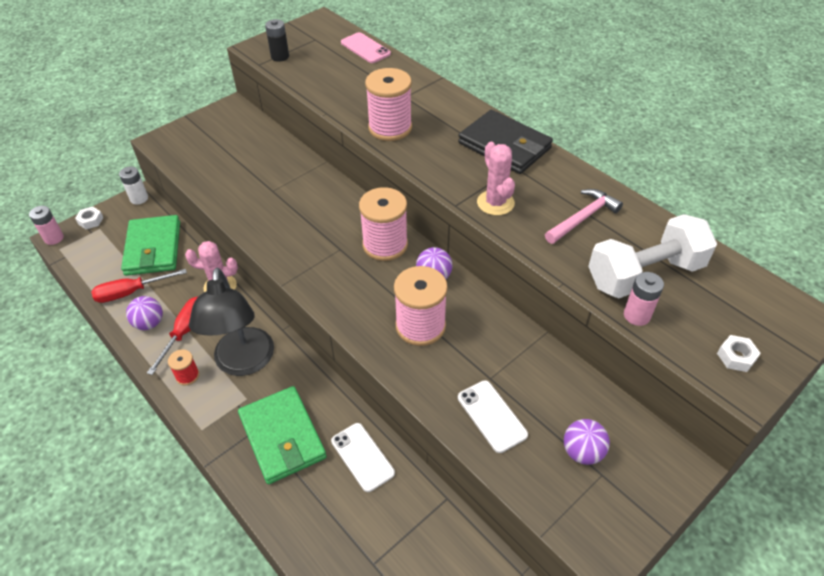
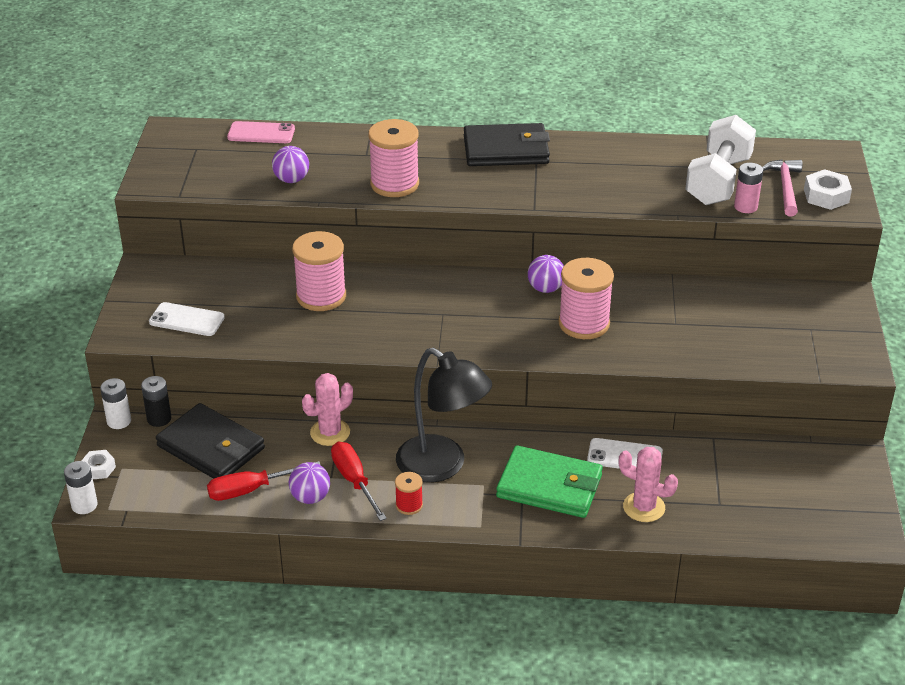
camera: 45 degrees left, 10 degrees down
pink battery [29,206,64,245] -> white battery [64,461,97,514]
red screwdriver [91,269,187,303] -> red screwdriver turned 45 degrees clockwise [207,461,320,501]
green wallet [121,215,180,276] -> black wallet [156,403,265,479]
black battery [265,19,289,62] -> black battery moved to [141,376,171,427]
pink spool [359,187,408,261] -> pink spool moved to [292,231,346,311]
white phone [458,380,528,453] -> white phone moved to [149,302,225,336]
pink cactus [477,142,515,216] -> pink cactus moved to [619,447,678,522]
pink hammer [545,189,623,244] -> pink hammer moved to [762,160,802,216]
purple ball [564,419,610,465] -> purple ball moved to [272,146,309,183]
white nut [717,335,761,372] -> white nut [804,169,852,210], size x1.53

